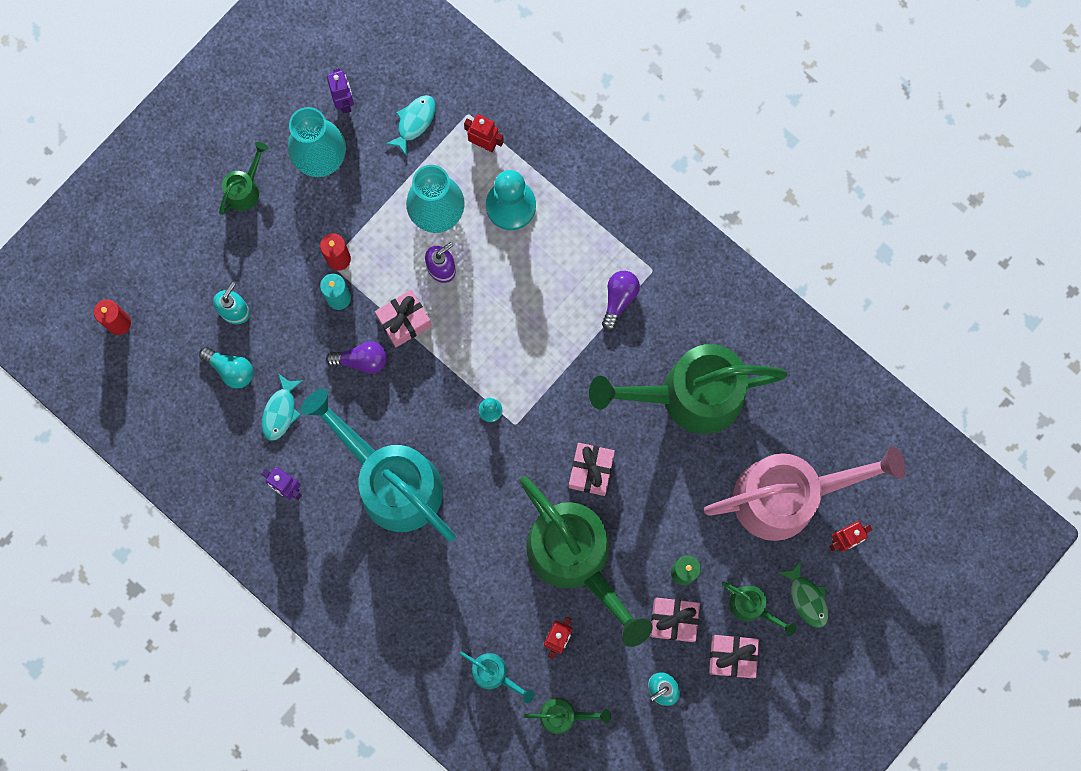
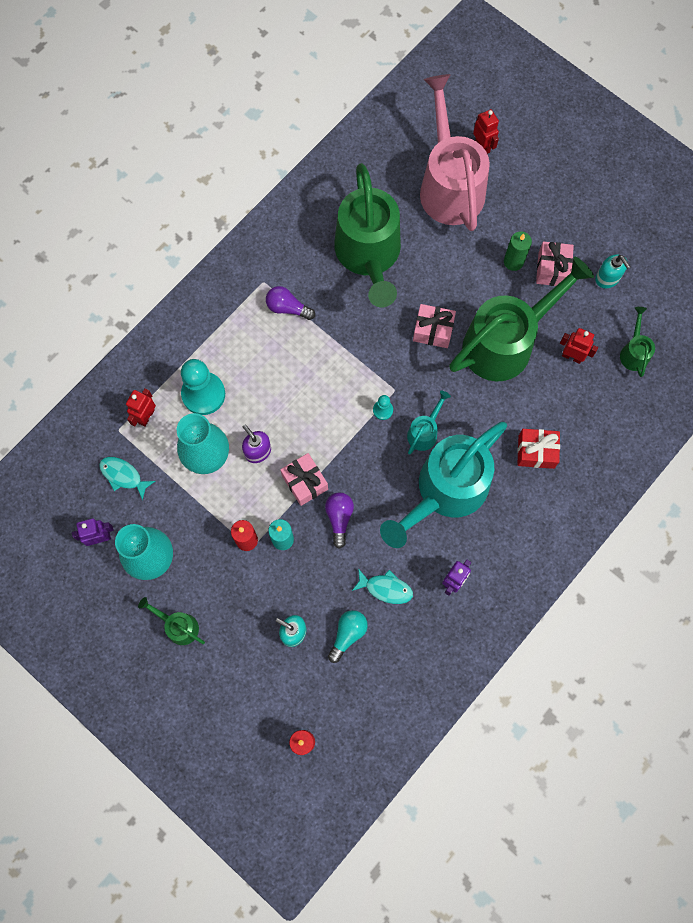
camera: 90 degrees left, 5 degrees down
turquoise watering can [460,651,535,703] -> turquoise watering can moved to [407,391,451,455]
pink gift [709,635,759,678] -> none
green watering can [722,581,796,636] -> none
green fish [778,560,828,628] -> none
none -> red gift [517,429,560,469]

